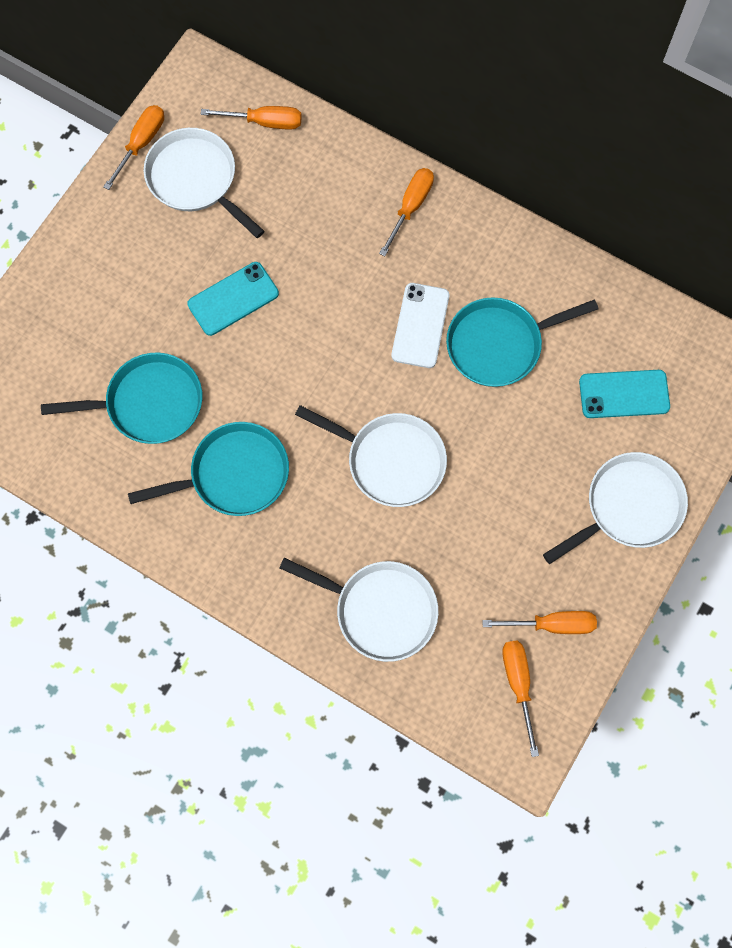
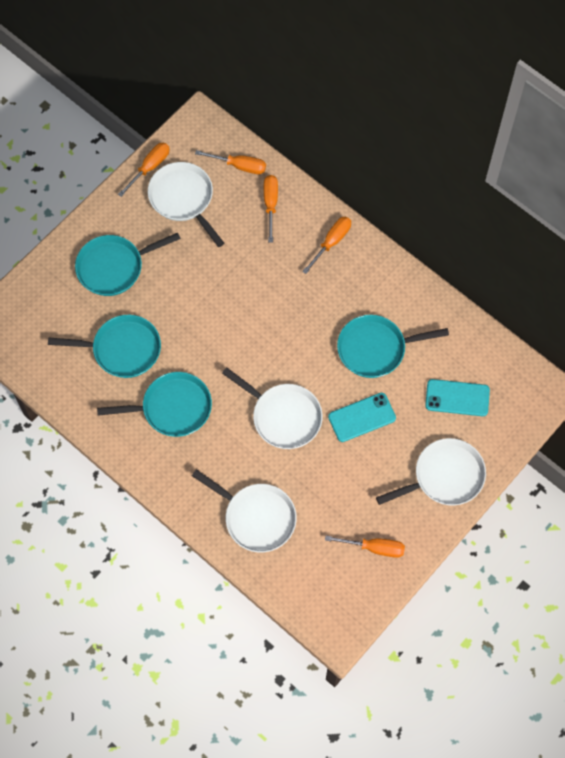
camera: 10 degrees right, 5 degrees down
turquoise phone [187,262,279,336] -> turquoise phone moved to [328,393,396,442]
white phone [391,283,450,368] -> none
orange screwdriver [502,640,539,757] -> orange screwdriver moved to [264,175,278,243]
none -> turquoise pan [75,232,181,296]

